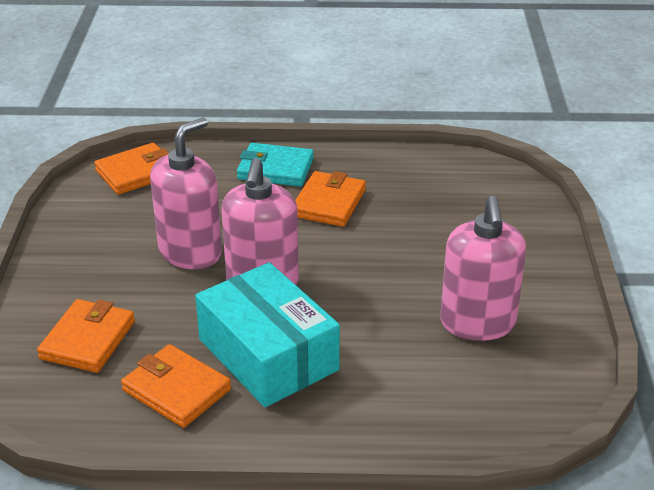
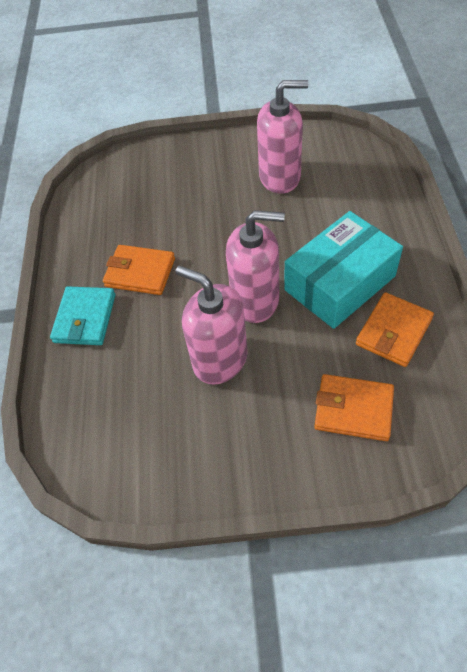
camera: 90 degrees left, 20 degrees up
orange wallet [94,143,169,195] -> none

